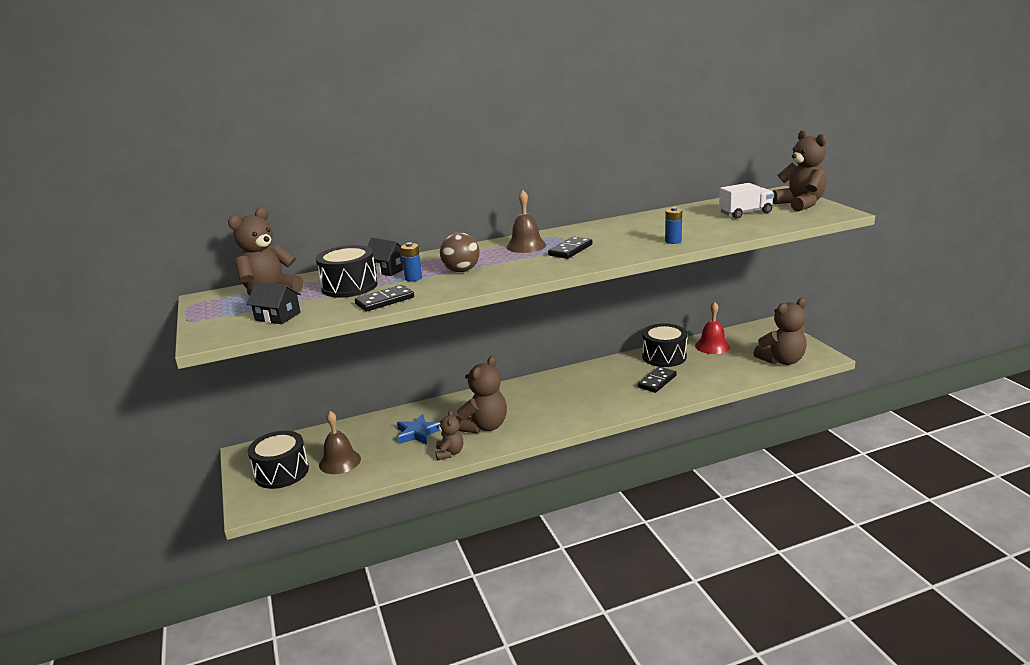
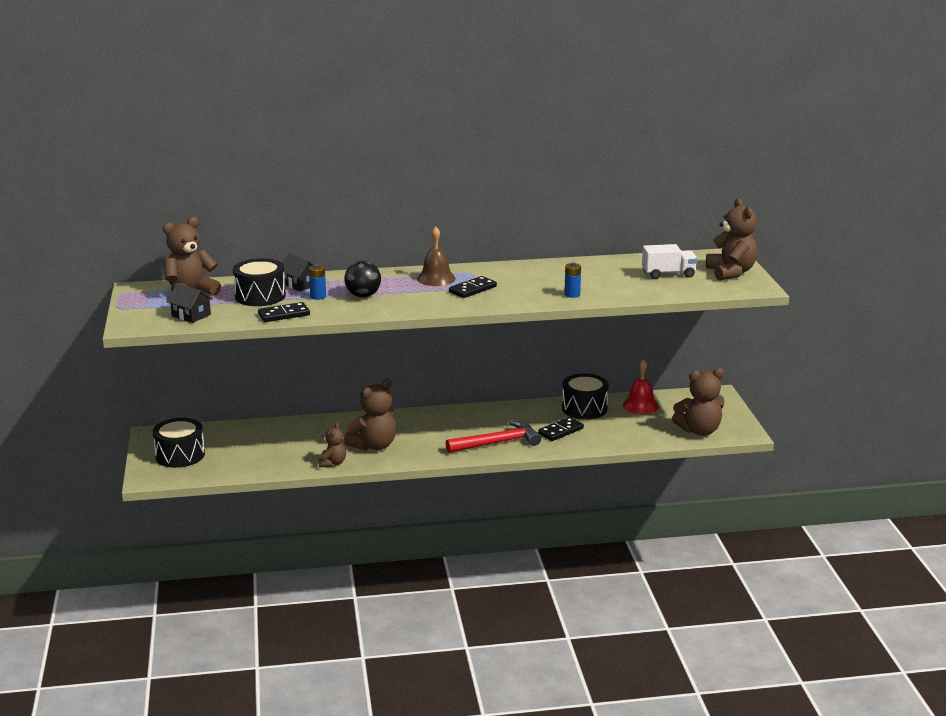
camera: 10 degrees right, 0 degrees up
brown bell [319,411,361,474] -> none
blue star [397,414,440,445] -> none
brown ball [440,232,480,272] -> black ball [344,261,381,297]
none -> red hammer [446,421,541,453]

